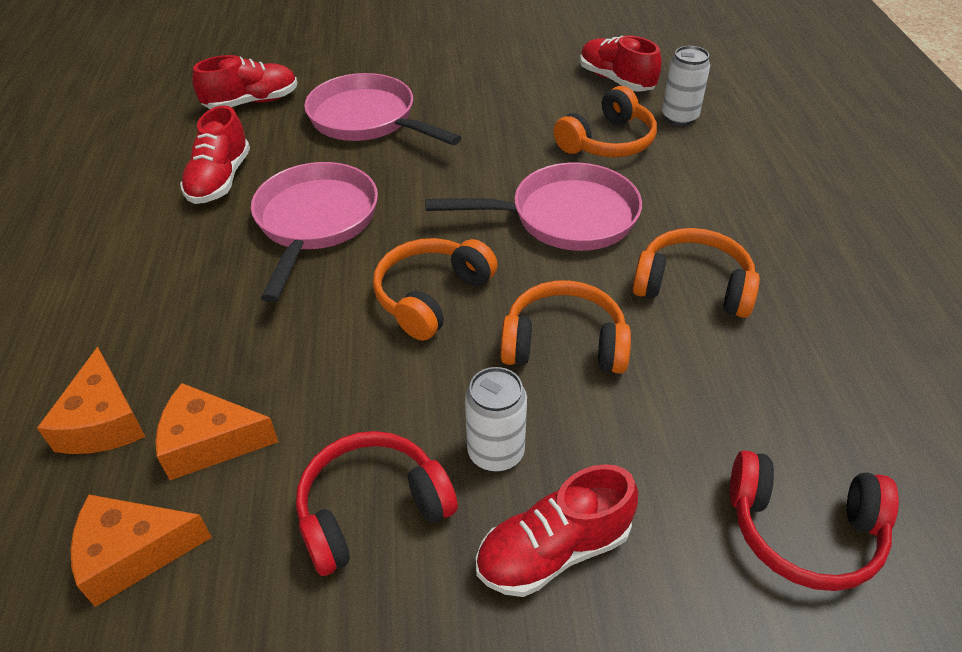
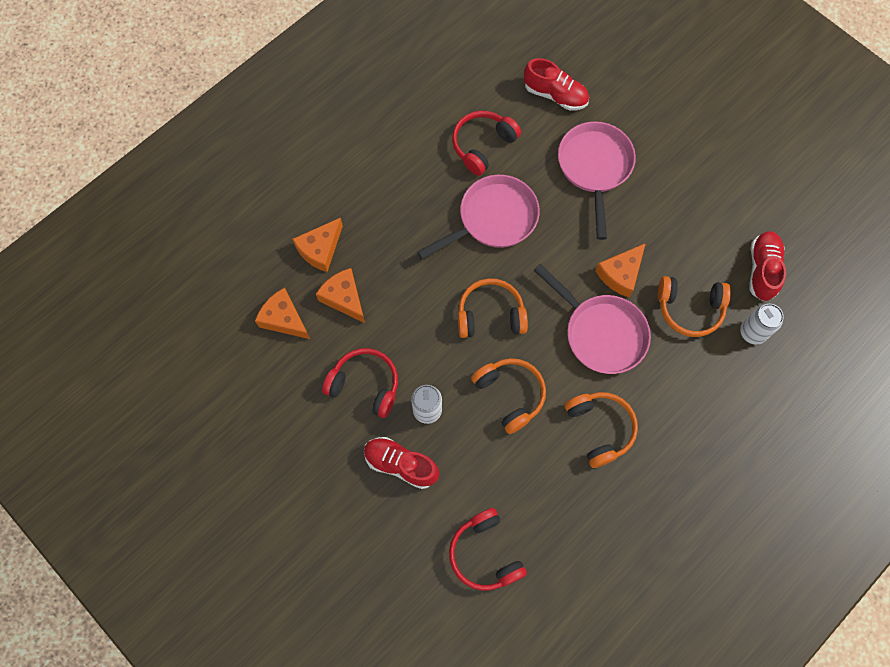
camera: 50 degrees right, 25 degrees up
red shoe [180,105,250,204] -> red headphones [452,111,521,176]
none -> orange cheese [595,243,646,298]

